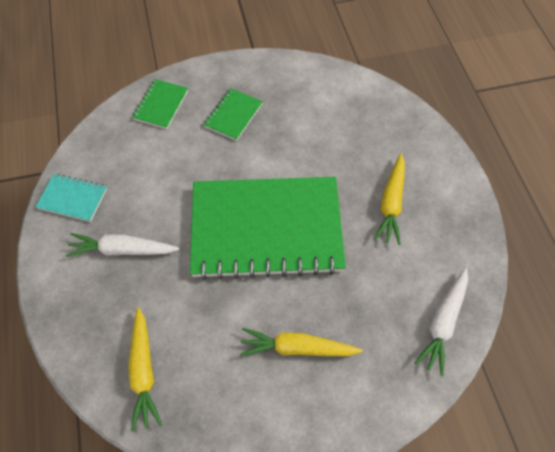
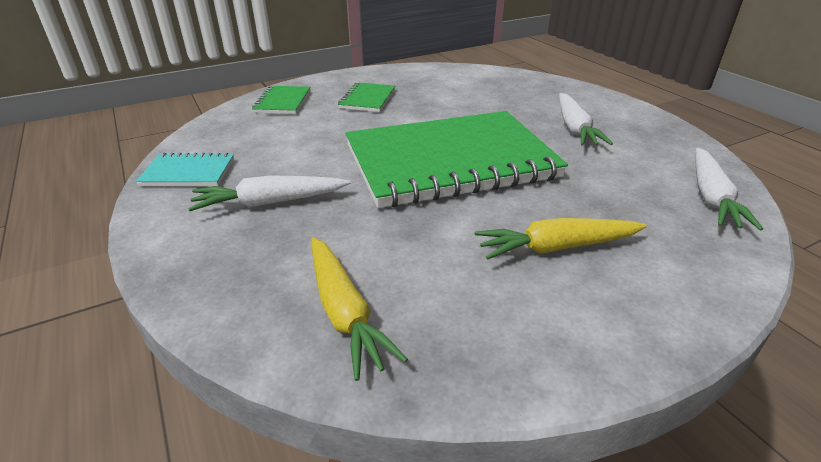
camera: 15 degrees left, 25 degrees down
yellow carrot [374,153,405,245] -> white carrot [559,93,613,146]

